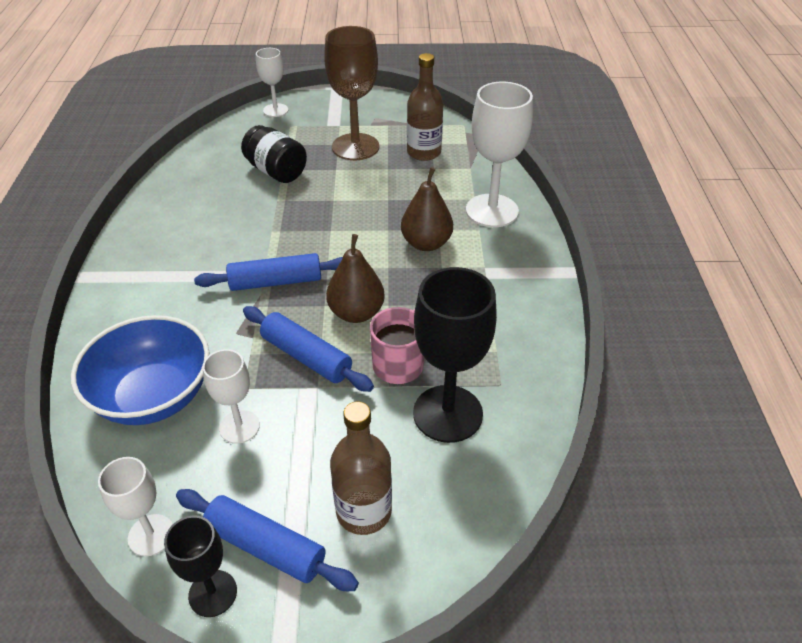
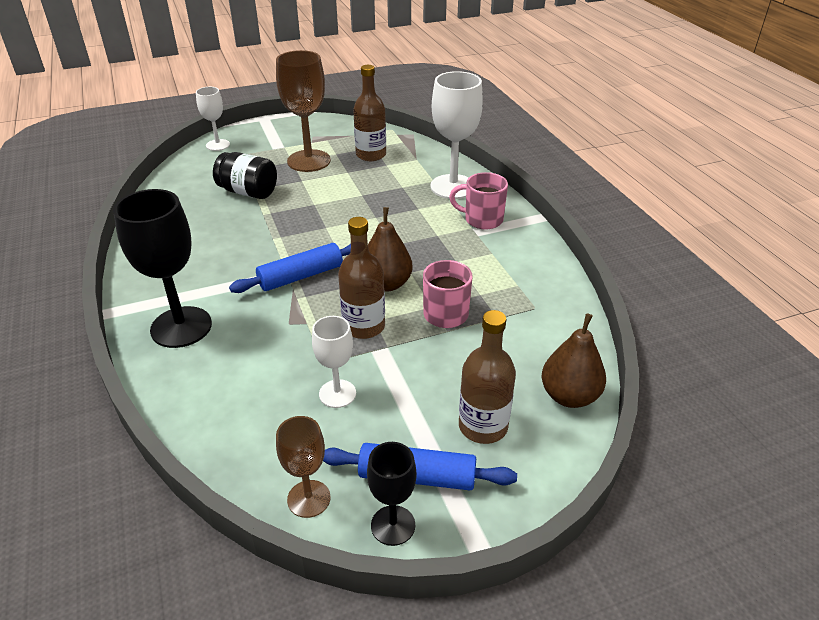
camera: 20 degrees left, 5 degrees down
blue bowl [71,315,209,425] -> none
white goblet [98,457,173,556] -> brown goblet [276,416,331,518]
blue rolling pin [243,306,374,392] -> brown bottle [338,217,385,339]
brown pear [401,167,453,251] -> brown pear moved to [542,313,606,408]
black goblet [413,267,497,443] -> black goblet moved to [113,189,212,348]
none -> pink mug [449,172,508,230]

